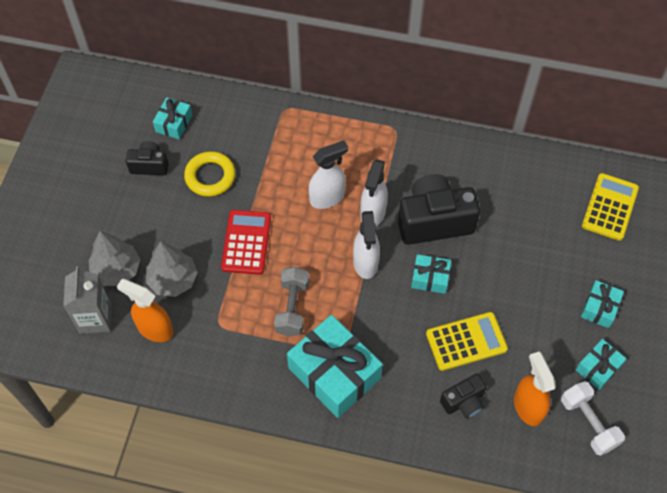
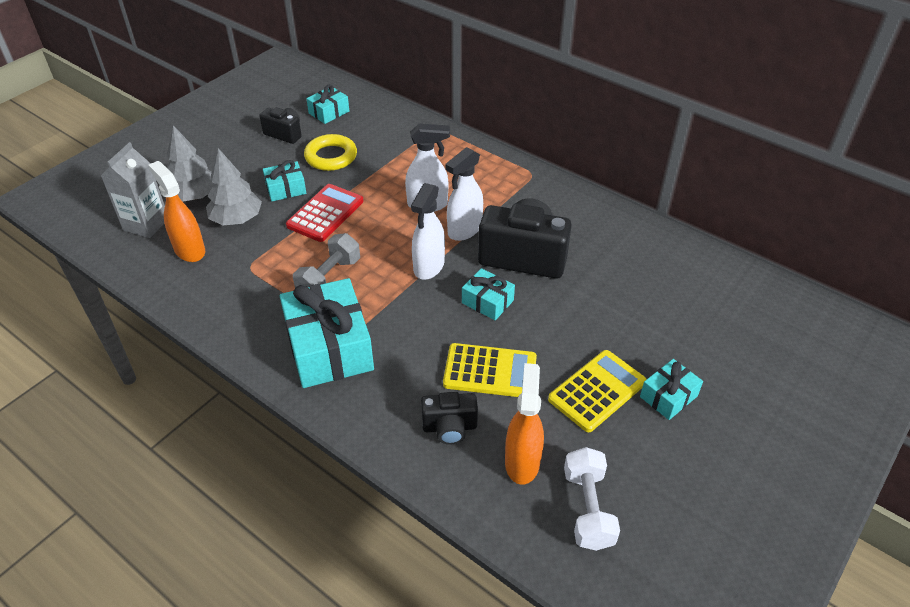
camera: 25 degrees right, 15 degrees down
turquoise gift [576,339,627,390] -> turquoise gift moved to [263,160,306,201]
yellow calculator [582,173,639,241] -> yellow calculator moved to [548,350,647,432]

